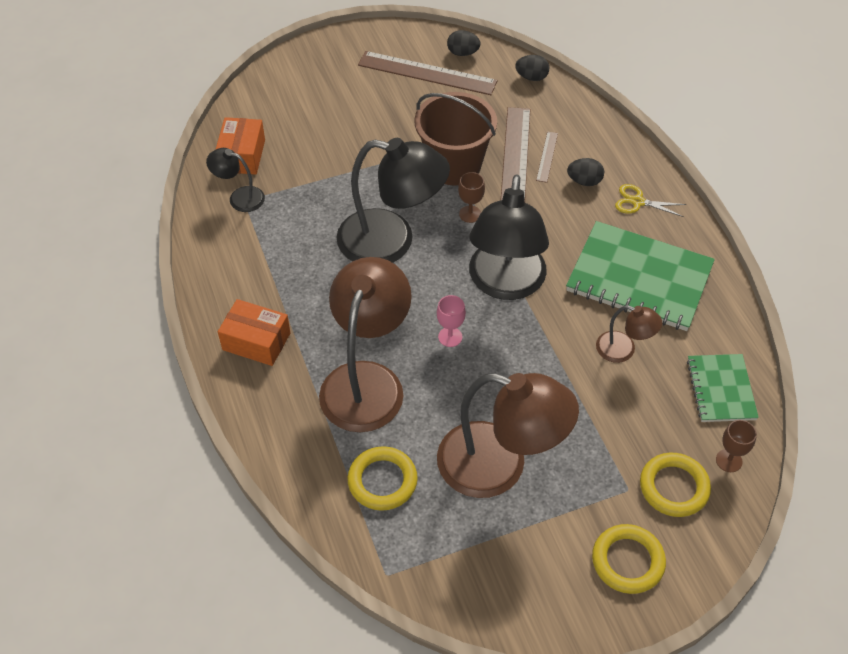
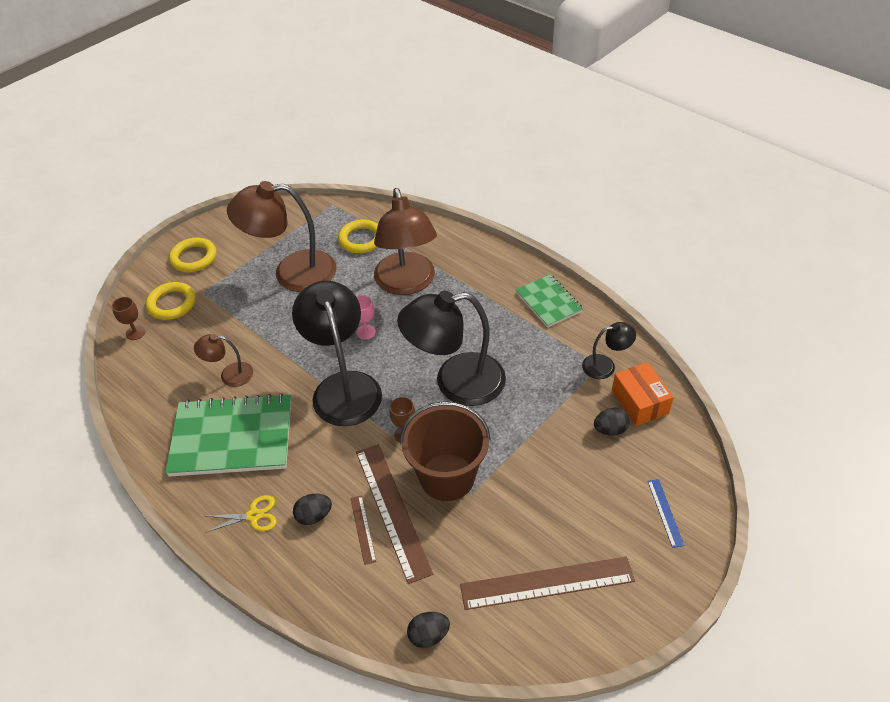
camera: 155 degrees right, 5 degrees down
orange box [218,299,290,366] -> none
black egg [447,30,480,56] -> black egg moved to [594,408,630,436]
green notebook [687,354,759,422] -> green notebook moved to [516,274,583,328]
none -> blue ruler [648,479,684,548]

